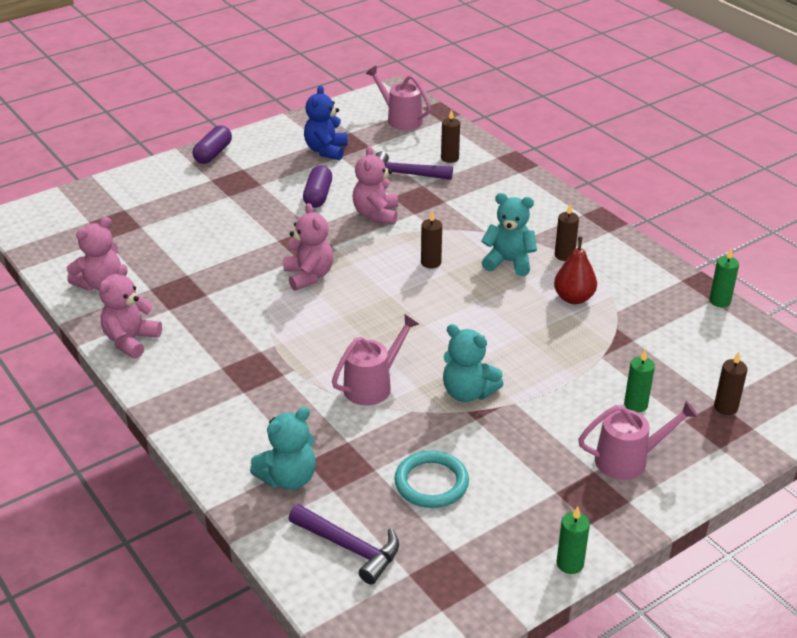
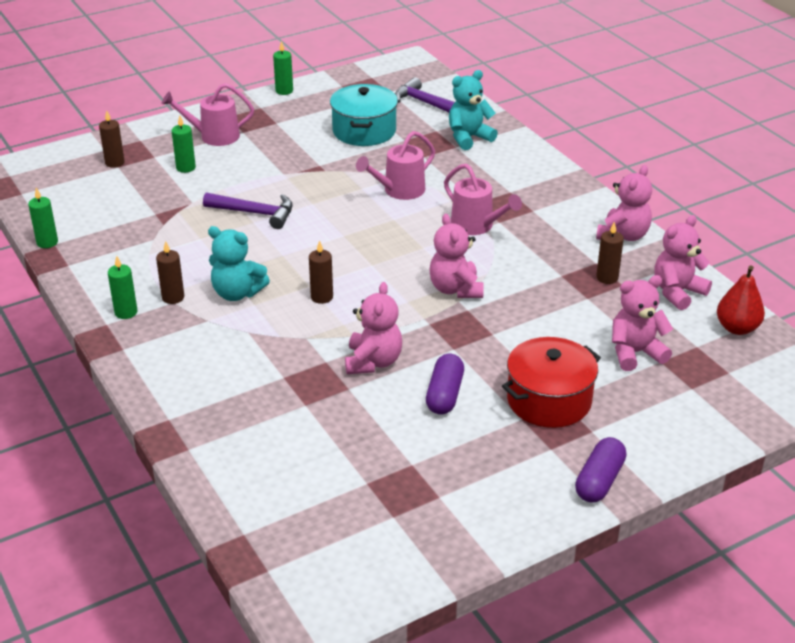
camera: 175 degrees left, 0 degrees up
blue teddy bear [304,85,348,160] -> none
pink watering can [366,66,431,130] -> pink watering can moved to [444,164,522,235]
purple hammer [376,151,453,180] -> purple hammer moved to [203,192,293,229]
turquoise ring [394,451,469,508] -> turquoise pot [330,84,398,146]
brown candle [441,109,460,163] -> brown candle moved to [596,222,624,284]
turquoise teddy bear [443,324,503,402] -> none
red pear [554,237,597,304] -> red pear moved to [717,266,765,335]
none -> green candle [108,256,137,319]
none -> red pot [502,337,601,428]
none -> pink teddy bear [612,275,673,371]

